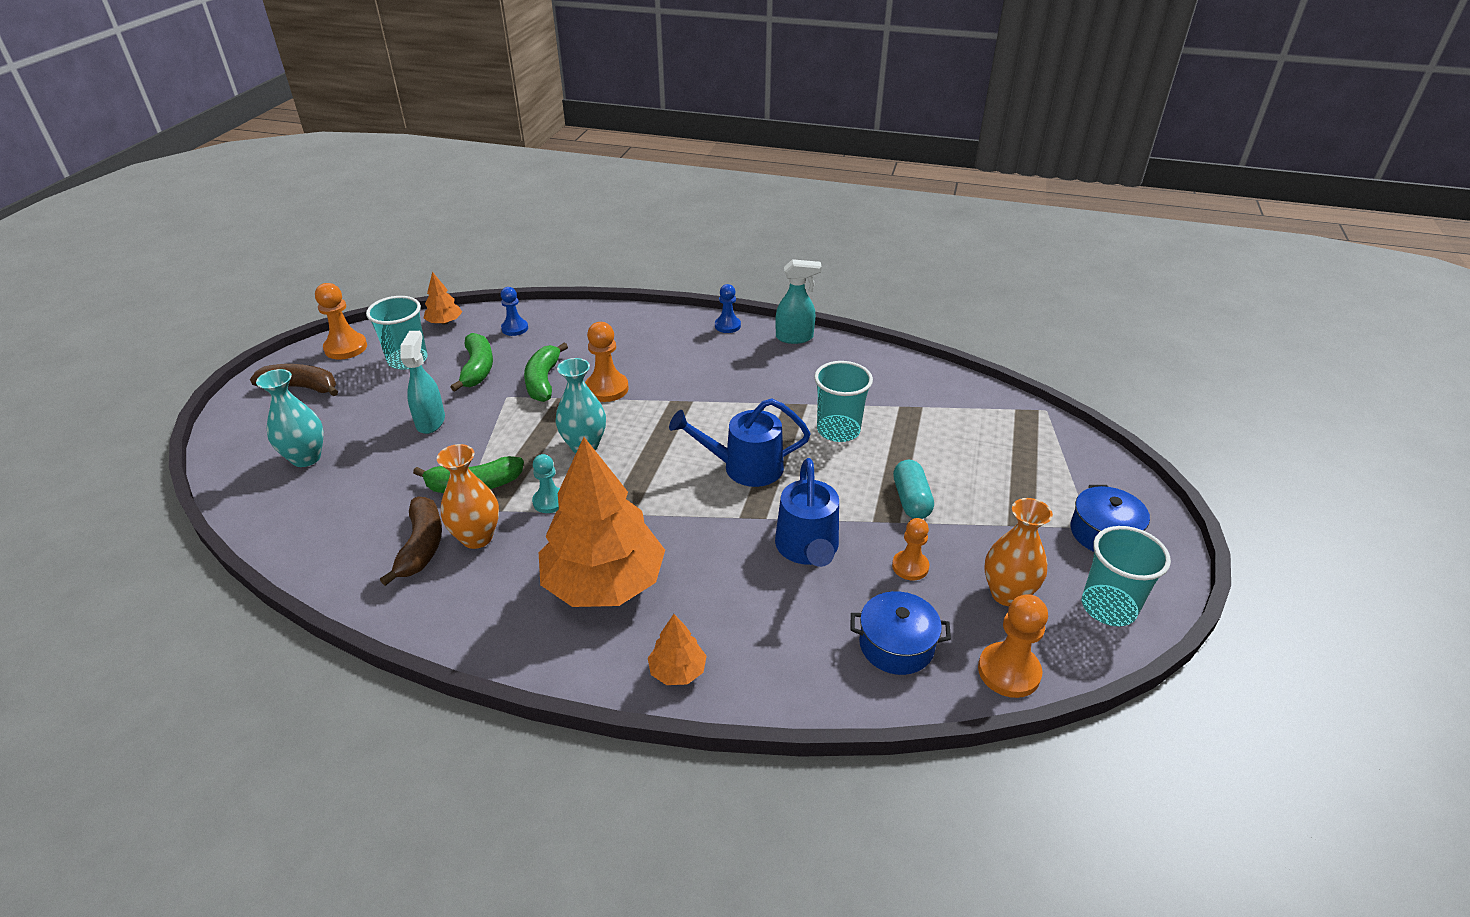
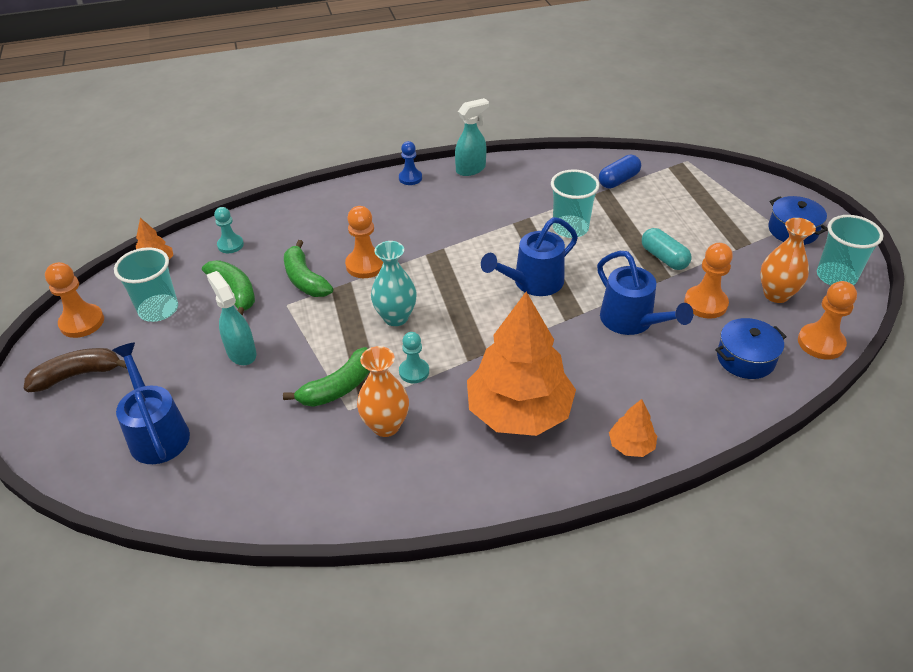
camera: 30 degrees left, 5 degrees up
turquoise vase [256,369,324,467] -> blue watering can [112,343,190,464]
brown banana [380,496,442,586] -> none
blue pawn [501,287,528,336] -> turquoise pawn [214,207,244,253]
orange pawn [892,518,929,580] -> orange pawn [684,243,733,319], size x1.50
none -> blue capsule [599,155,641,188]

